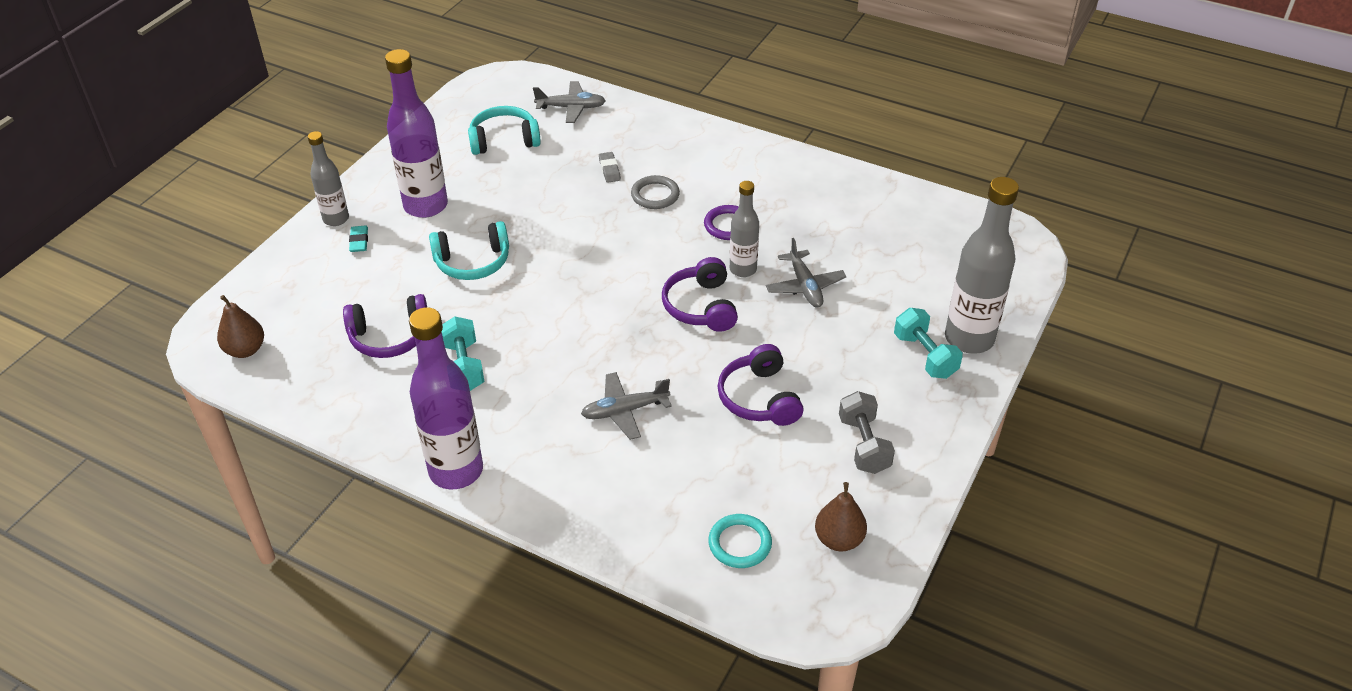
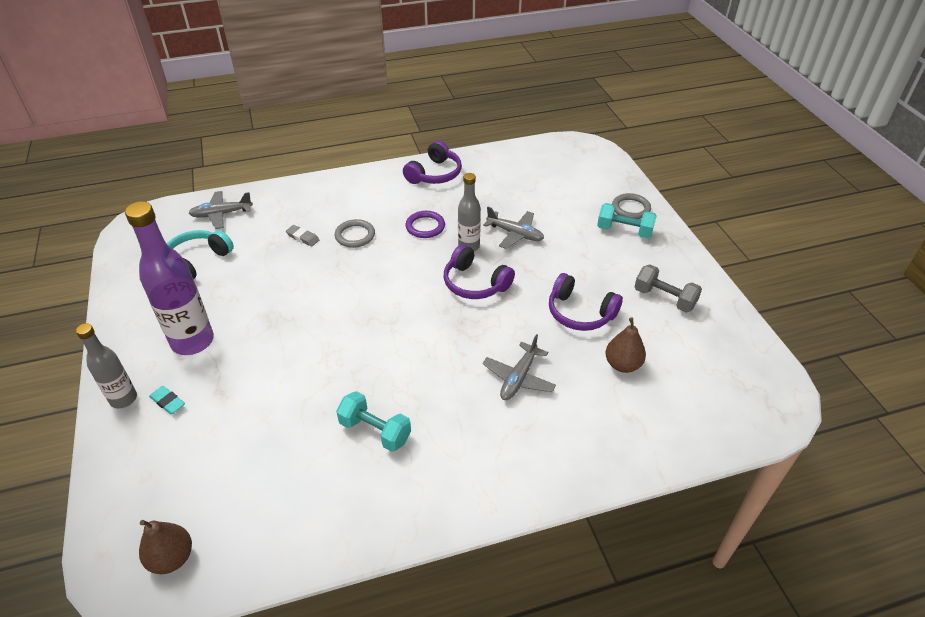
camera: 45 degrees left, 0 degrees up
purple headphones [343,294,427,358] -> purple headphones moved to [403,141,462,184]
purple bottle [409,307,483,489] -> none
turquoise headphones [429,221,509,280] -> none
grey plane [533,81,606,123] -> grey plane turned 150 degrees counterclockwise [189,191,253,229]
turquoise ring [708,514,772,568] -> none
brown pear [815,482,867,551] -> brown pear moved to [605,317,646,373]
grey bottle [945,177,1019,354] -> grey ring [612,193,651,219]

